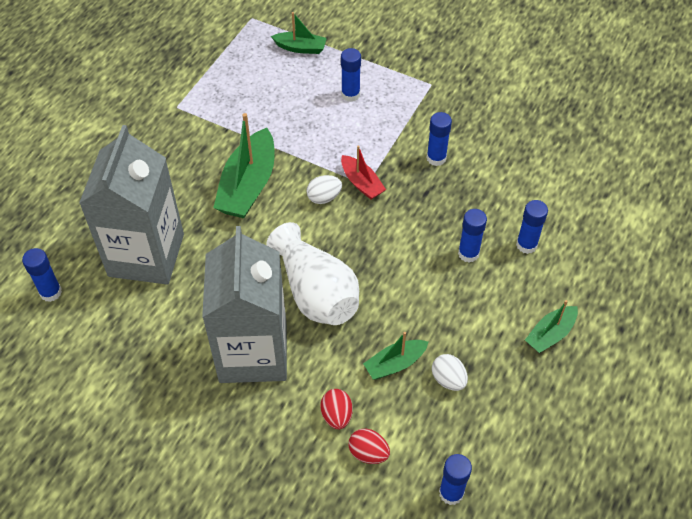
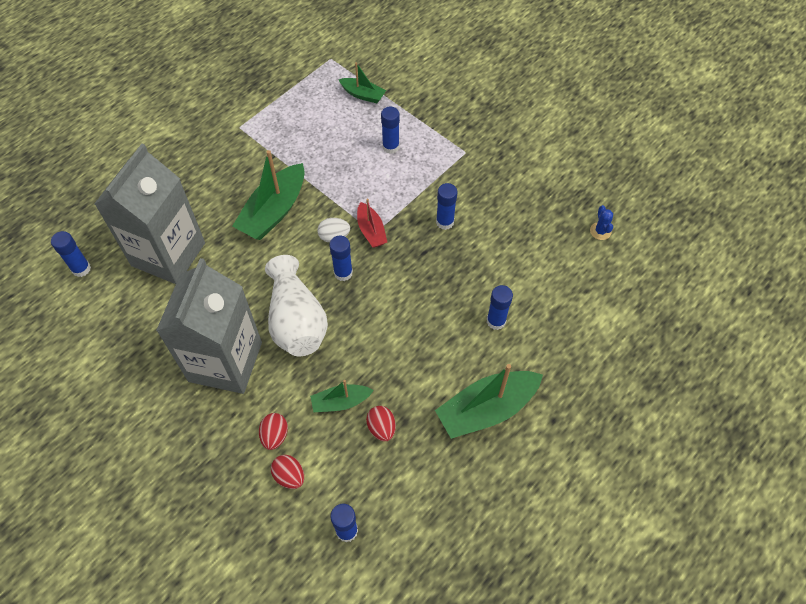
camera: 15 degrees right, 5 degrees up
white egg [432,354,468,391] -> red egg [366,406,396,441]
blue glue stick [458,209,487,263] -> blue glue stick moved to [329,236,353,281]
green boat [525,300,578,353] -> green boat [435,364,543,439], size x1.81
none -> blue cactus [590,205,613,240]

